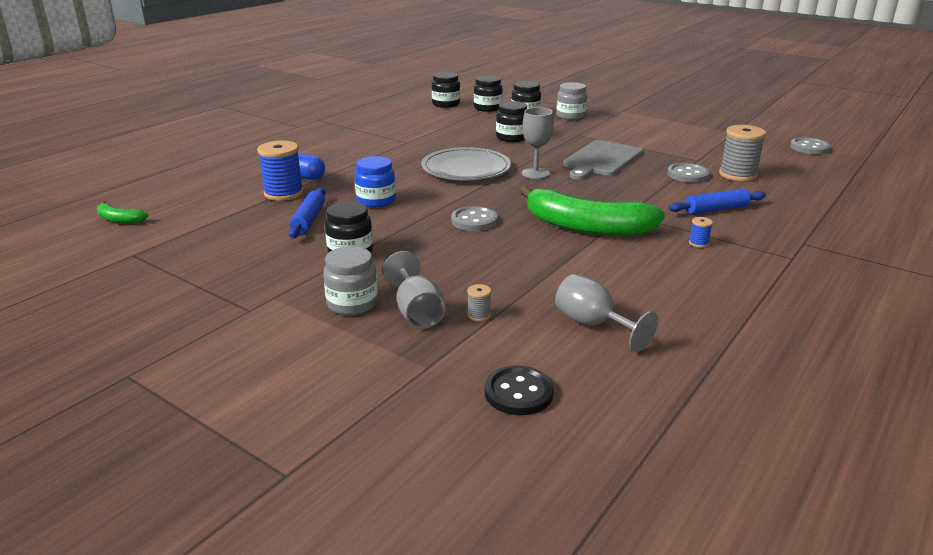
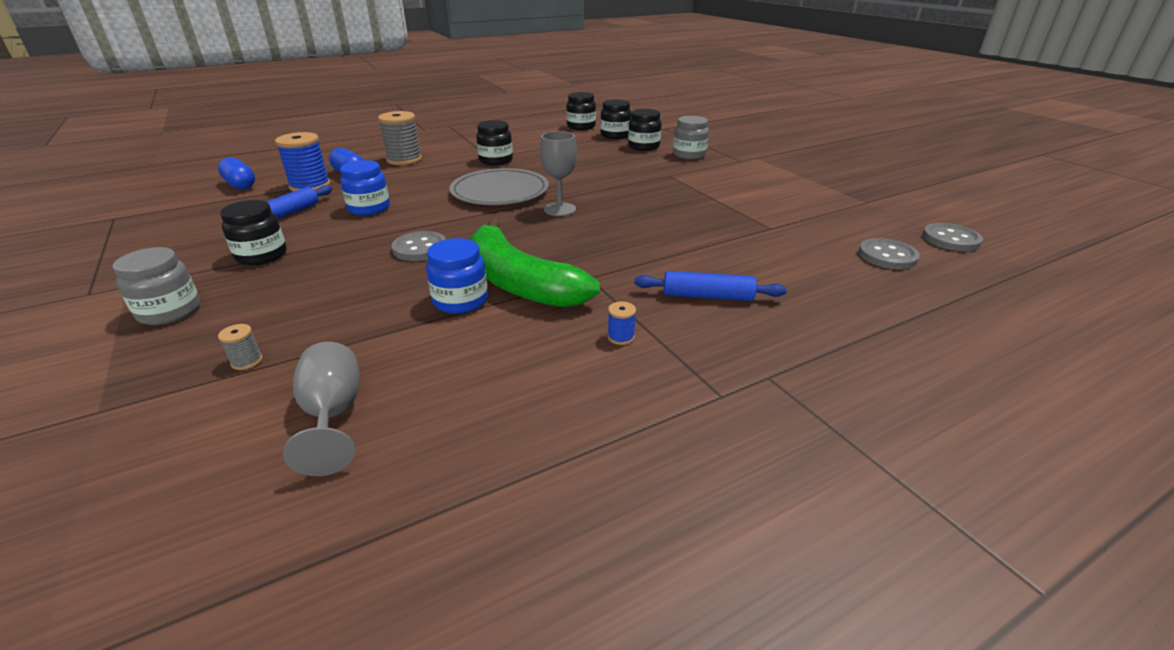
camera: 25 degrees right, 5 degrees up
green banana [97,201,149,223] -> none
grey goblet [383,251,446,329] -> none
black button [484,365,554,415] -> none
black jar [496,101,527,142] -> black jar moved to [476,120,513,165]
grey cutting board [563,140,643,180] -> none
grey button [667,163,710,183] -> grey button moved to [859,238,920,269]
grey spool [719,125,766,181] -> grey spool moved to [378,111,422,165]
none -> blue capsule [218,157,255,190]
none -> blue jar [426,238,488,314]

